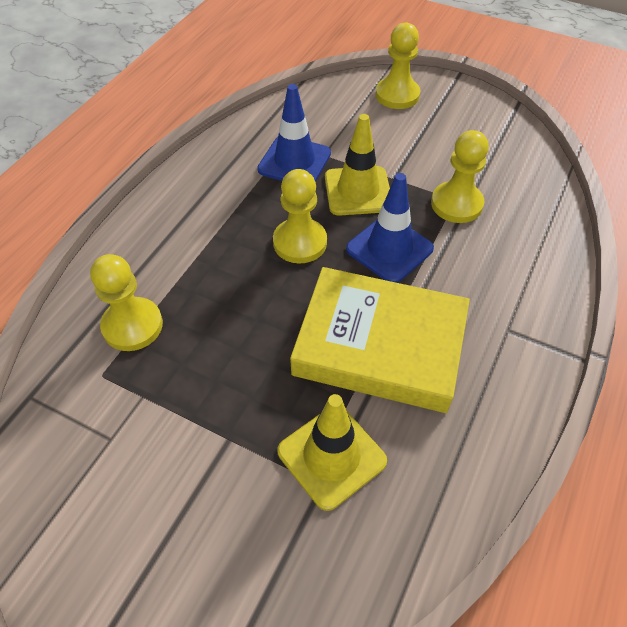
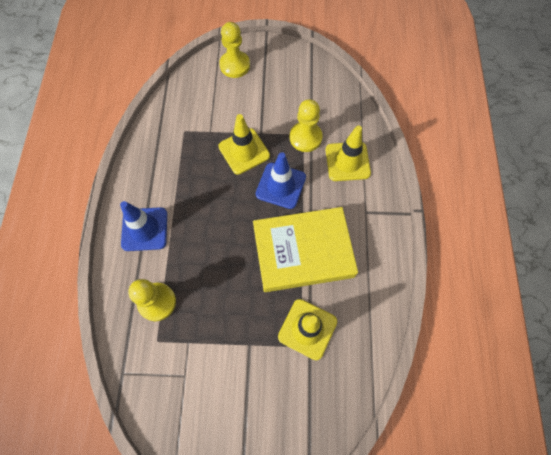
camera: 25 degrees left, 15 degrees up
blue traffic cone [257,84,331,182] -> blue traffic cone moved to [120,201,167,251]
yellow pawn [273,169,327,263] -> none
none -> yellow traffic cone [326,126,371,181]

